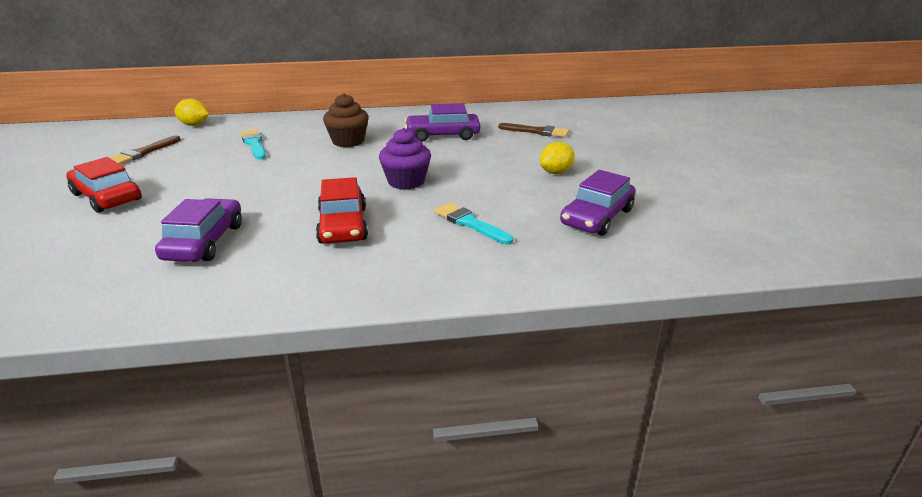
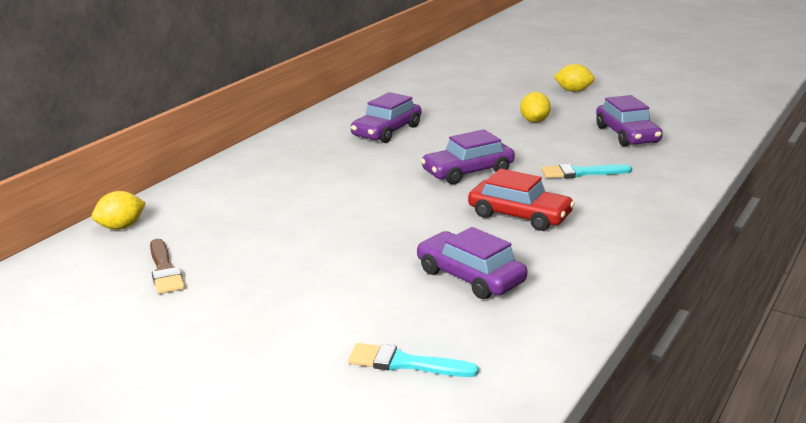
camera: 50 degrees left, 5 degrees down
red car [66,157,141,213] -> none
turquoise brush [240,129,266,159] -> turquoise brush moved to [348,343,479,377]
brown cupcake [323,93,369,147] -> none
purple cupcake [379,128,431,190] -> purple car [421,129,515,184]
brown brush [498,123,569,138] -> none
none -> yellow lemon [554,64,594,92]

